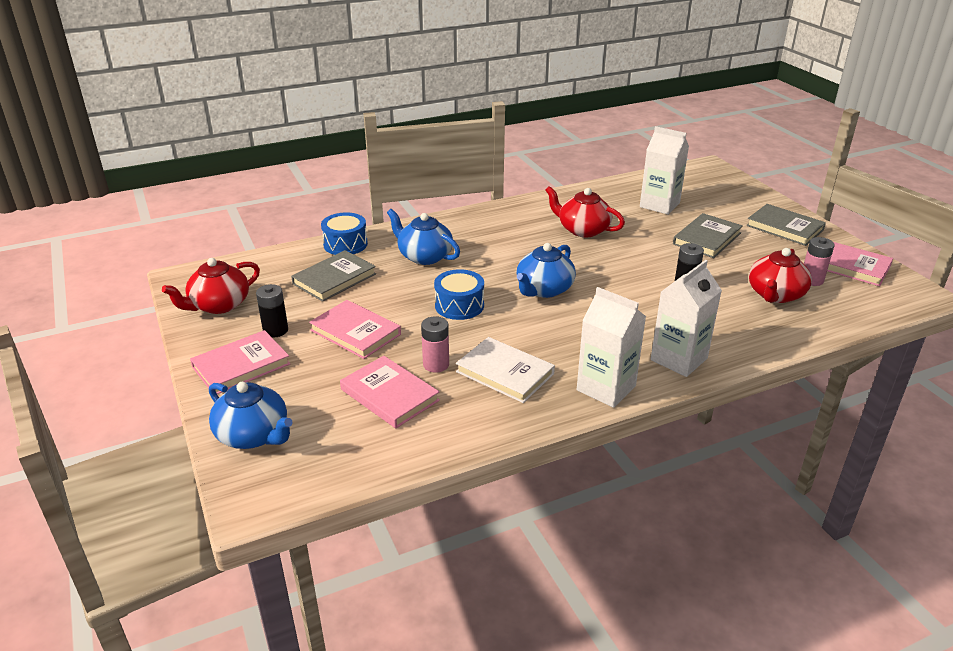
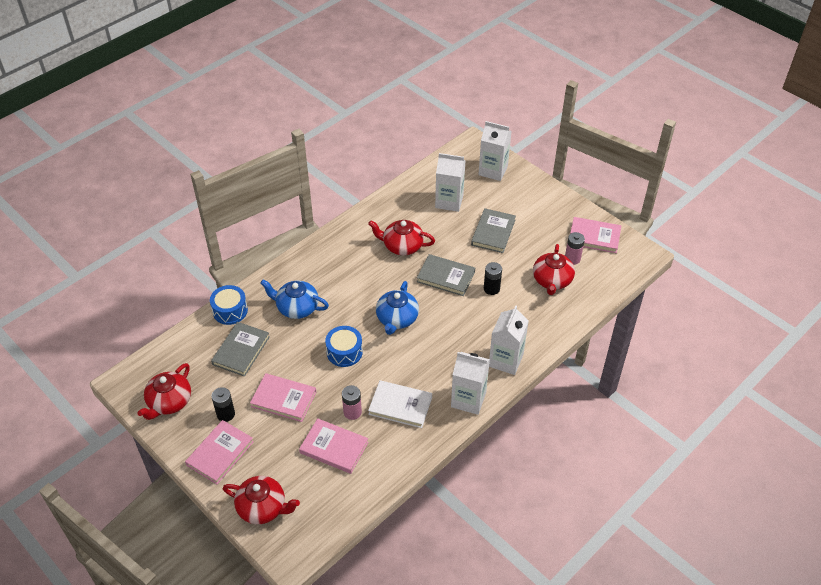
camera: 20 degrees left, 15 degrees up
blue teapot [209,382,293,449] -> red teapot [223,476,300,524]
grey book [746,204,826,246] -> grey book moved to [417,254,475,296]
none -> white carton [479,121,512,181]

